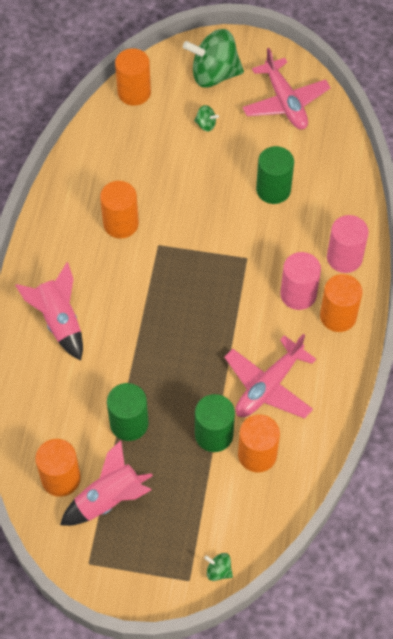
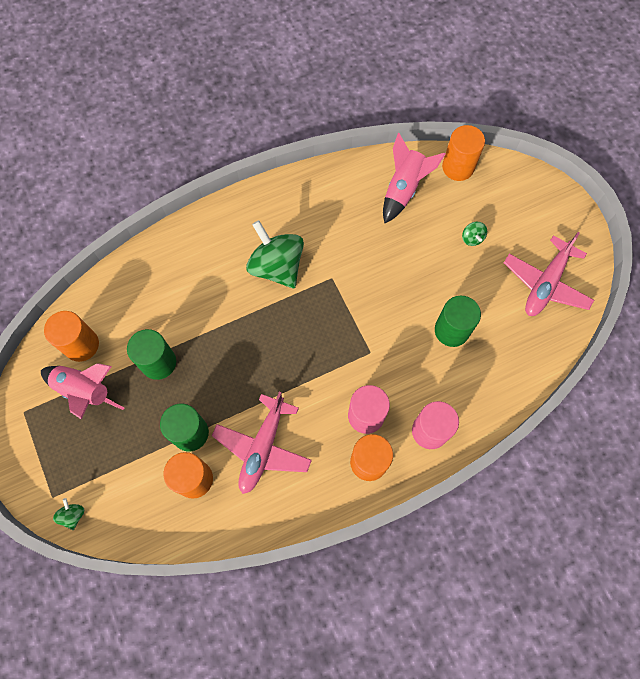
camera: 55 degrees right, 10 degrees up
pink rocket [15,262,83,361] -> pink rocket moved to [383,133,446,224]
orange cylinder [100,181,139,239] -> none
green spinning top [183,29,244,87] -> green spinning top moved to [246,220,304,288]
pink plane [224,333,316,419] -> pink plane turned 75 degrees counterclockwise [212,392,312,494]

